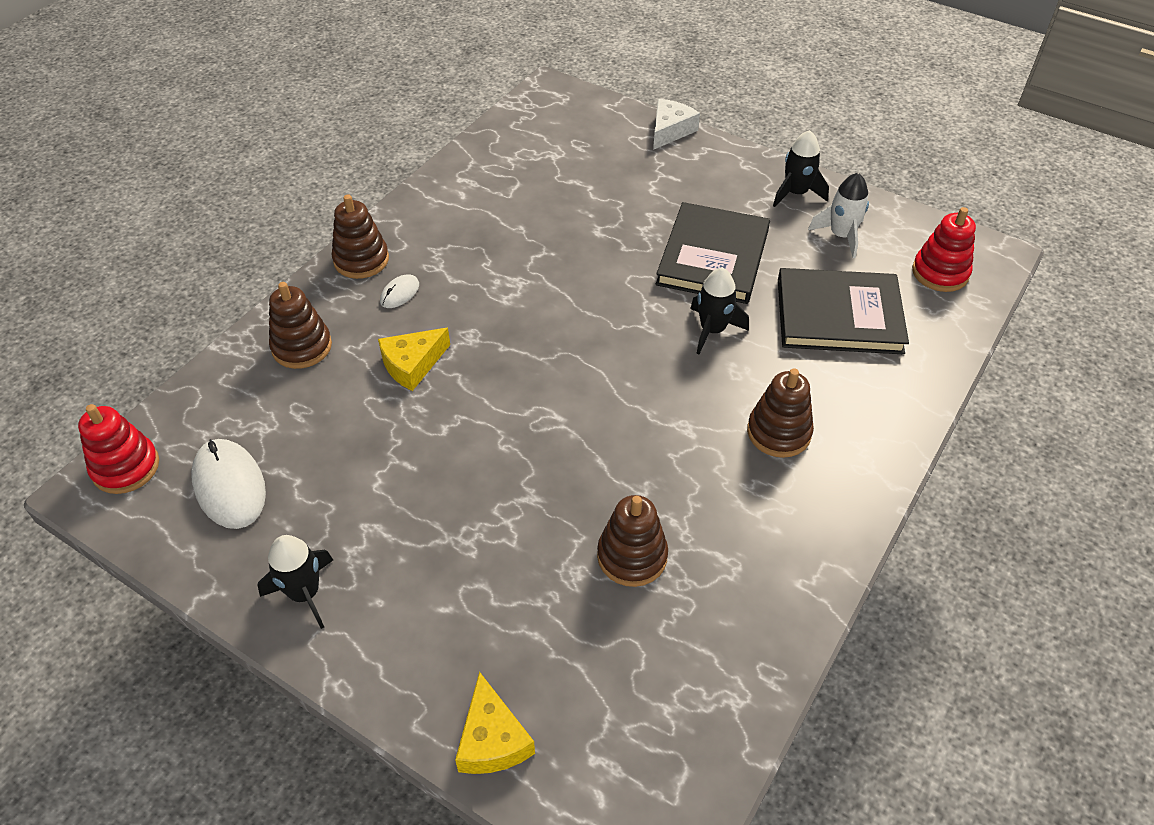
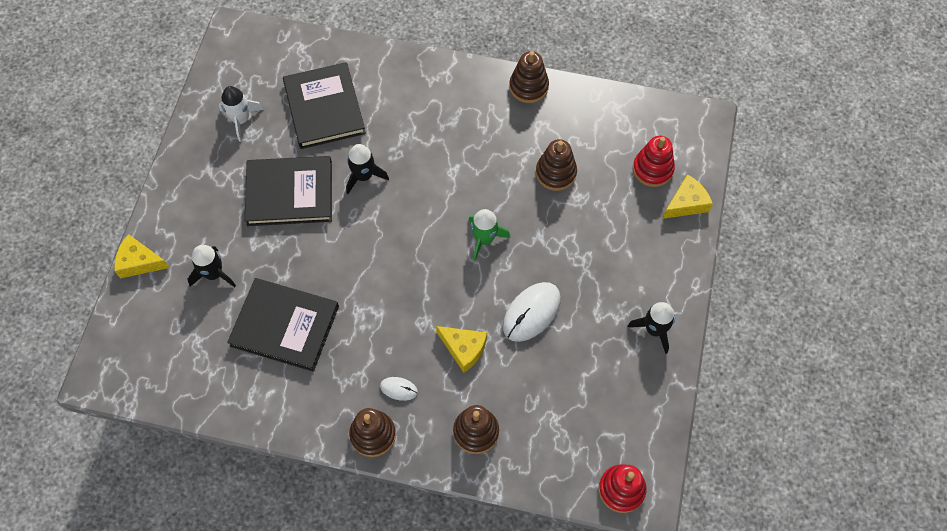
camera: 110 degrees left, 15 degrees up
white mouse [191,439,266,529] -> white mouse moved to [503,282,561,342]
white cheese [653,99,700,150] -> yellow cheese [115,234,170,279]
brown stacking toy [747,368,814,458] -> brown stacking toy moved to [509,51,549,103]
black rocket [773,130,829,207] -> black rocket moved to [187,245,236,287]
red stacking toy [912,207,976,292] -> red stacking toy moved to [633,136,675,187]
none -> black book [227,278,339,372]
none -> green rocket [468,209,510,261]

